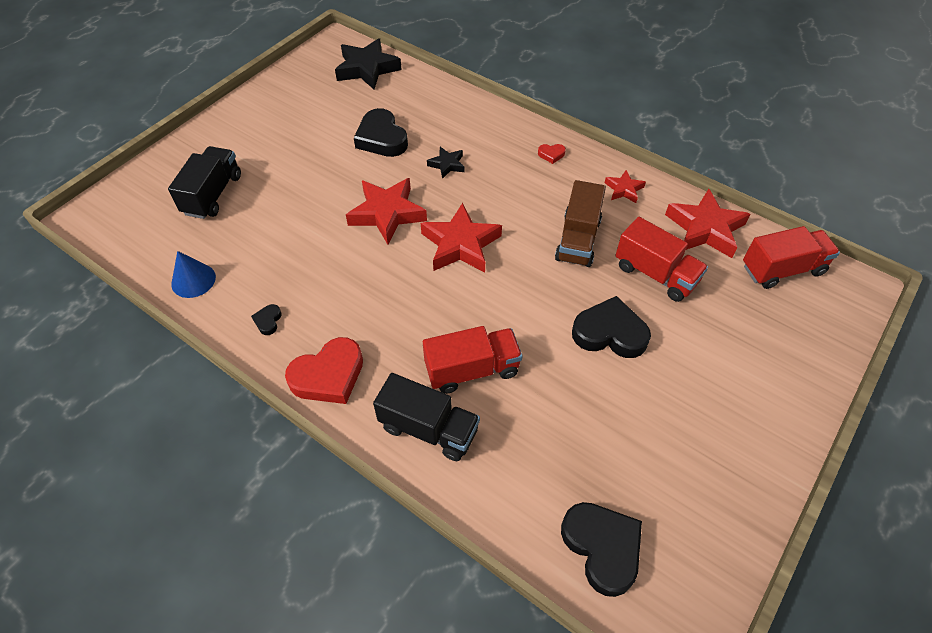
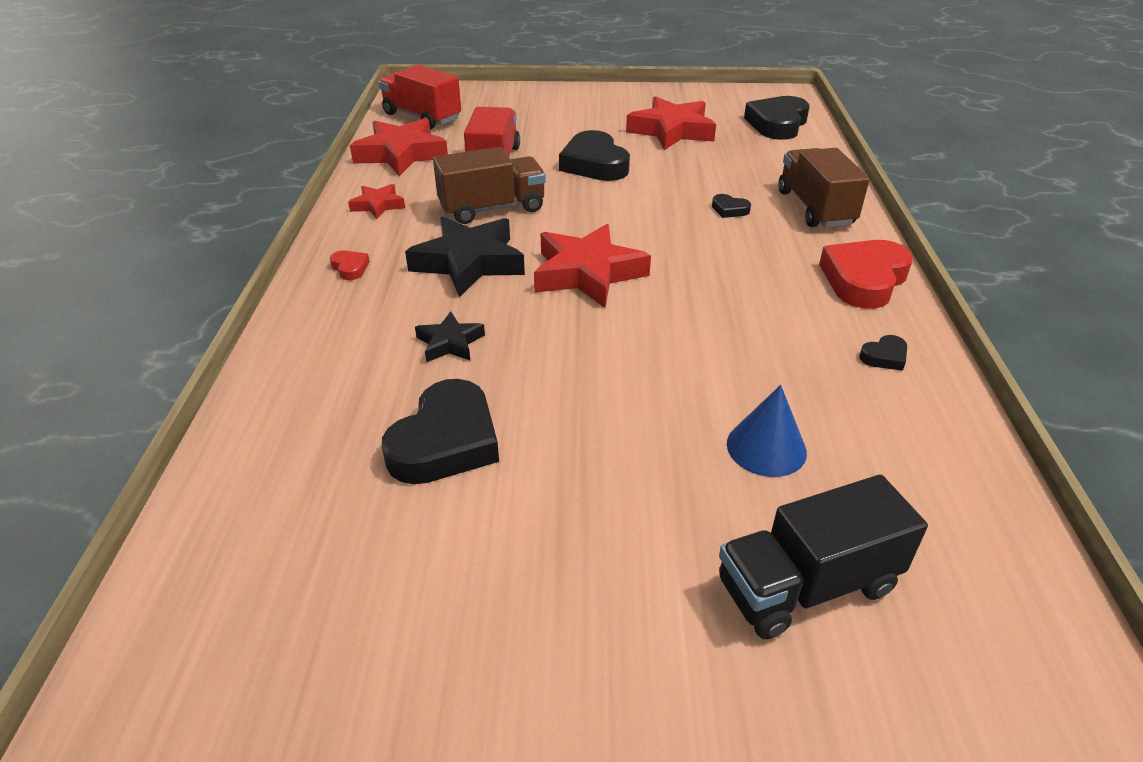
camera: 125 degrees left, 15 degrees down
blue cone [171,251,216,298] -> blue cone moved to [727,385,807,477]
red heart [285,337,363,404] -> red heart turned 75 degrees counterclockwise [819,240,913,309]
black star [335,38,402,89] -> black star moved to [405,217,525,297]
red star [346,178,427,245] -> red star moved to [626,96,716,150]
black truck [373,373,480,461] -> brown truck [778,148,869,228]
red truck [423,326,523,394] -> black heart [712,194,751,218]

